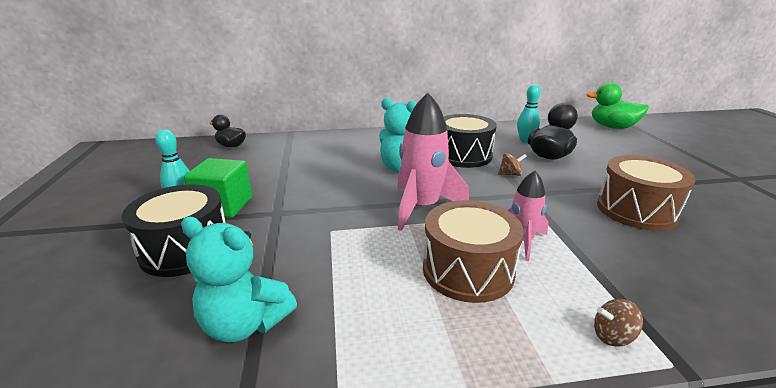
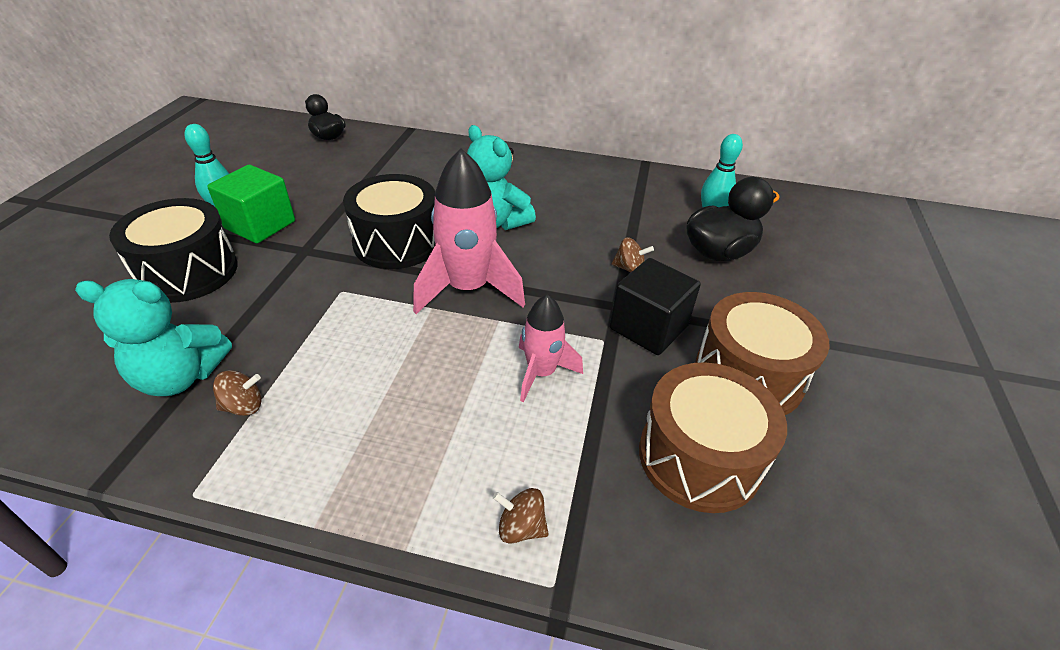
camera: 20 degrees right, 15 degrees up
turquoise teddy bear [181,216,297,342] -> turquoise teddy bear turned 45 degrees counterclockwise [75,279,232,396]
brown drum [423,200,524,303] -> brown drum moved to [639,362,787,513]
black drum [444,114,497,168] -> black drum moved to [343,174,436,269]
green duck [586,83,649,129] -> none
none -> brown spinning top [213,370,262,416]
none -> black cube [610,258,701,355]

